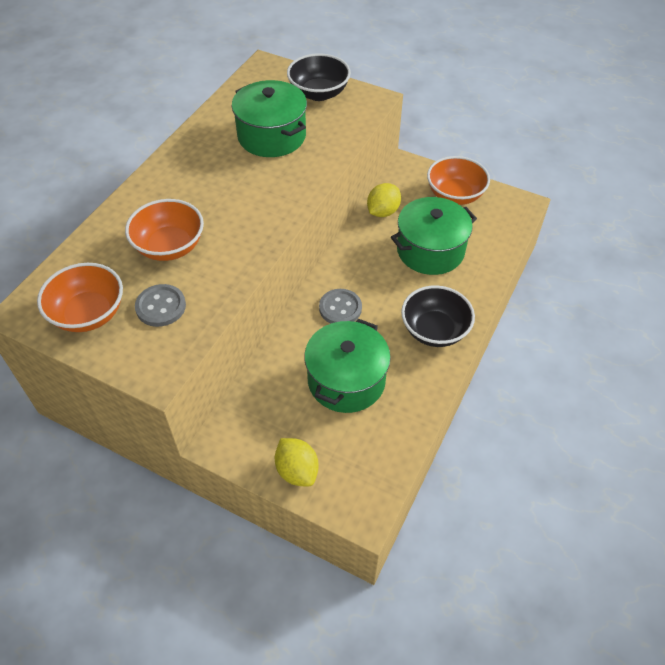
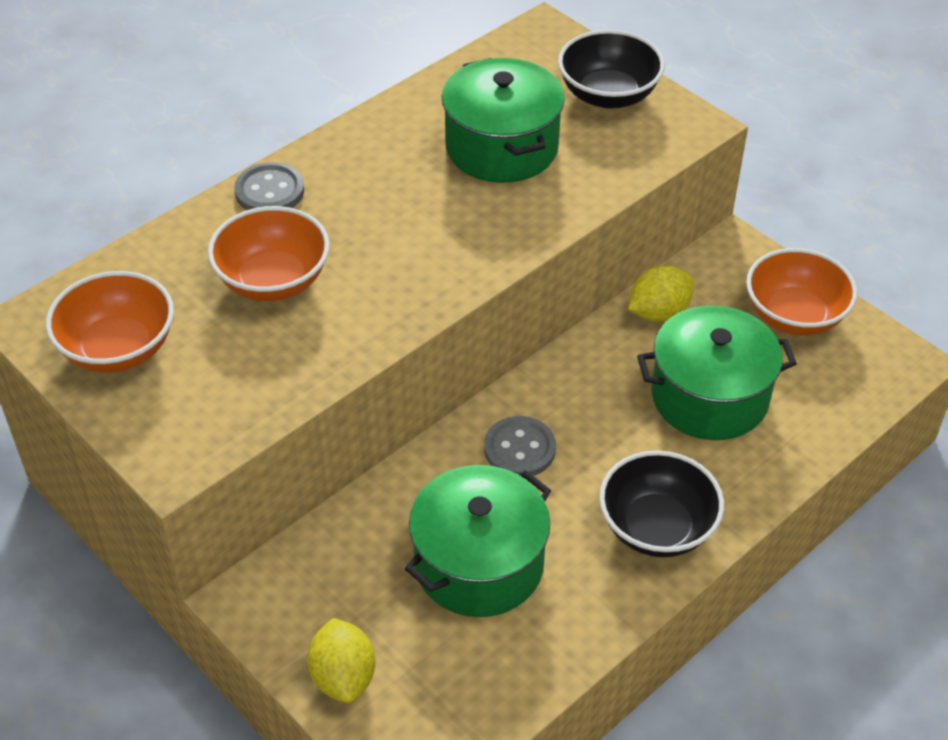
camera: 20 degrees right, 5 degrees down
grey button [135,284,186,327] -> grey button moved to [234,162,304,210]

